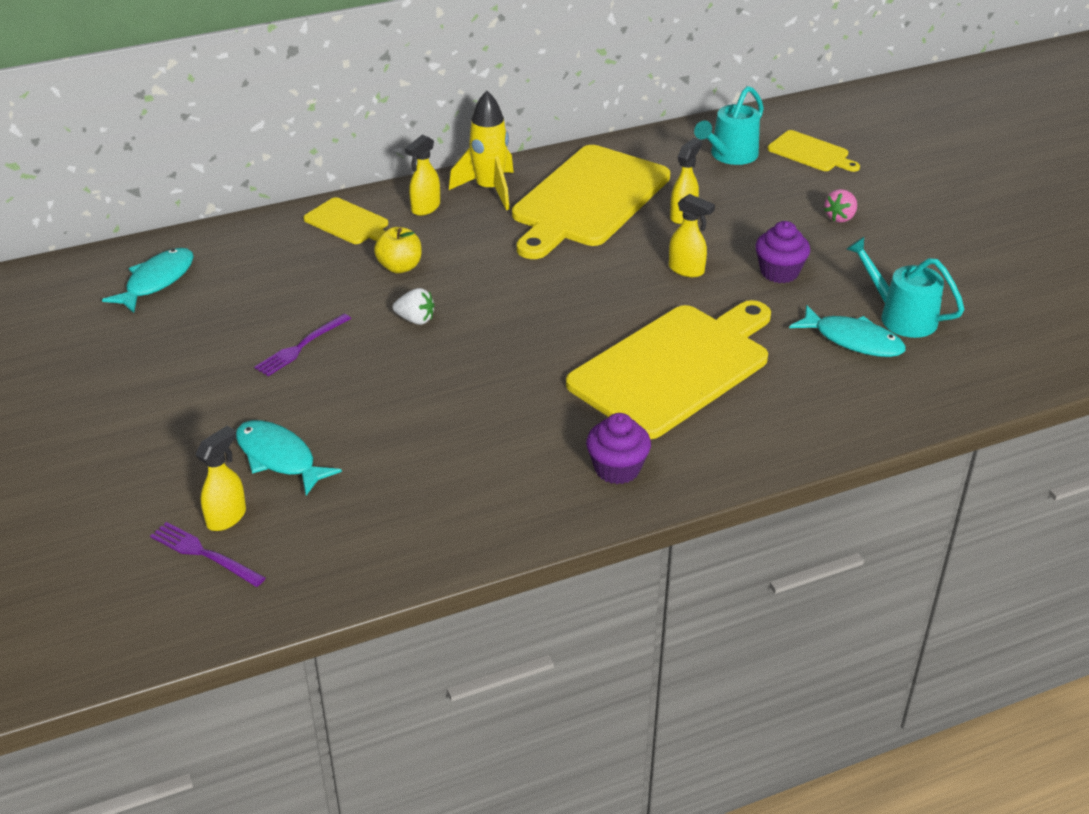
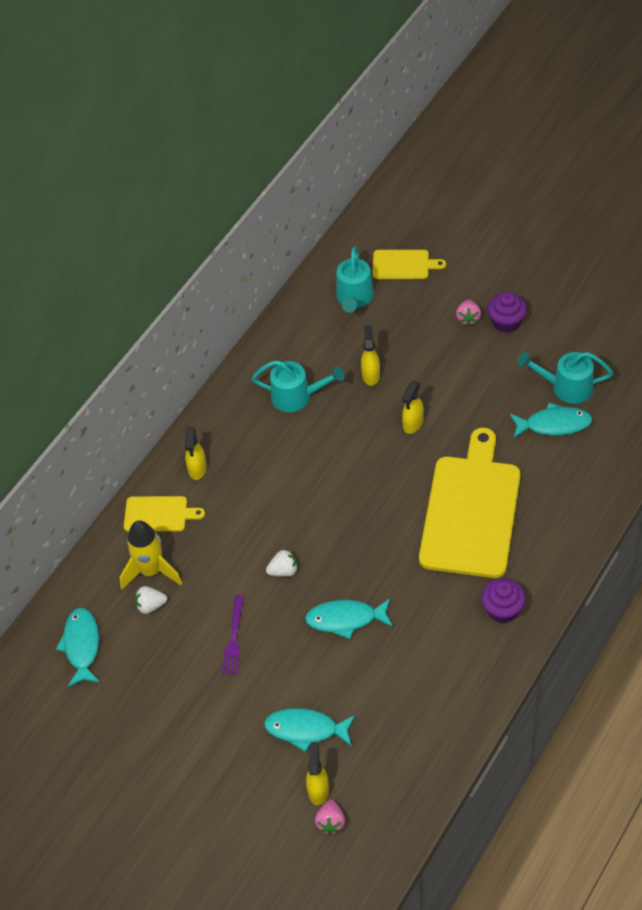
camera: 30 degrees left, 15 degrees up
purple fork [150,522,266,587] -> pink strawberry [315,800,345,835]
yellow apple [374,227,422,273] -> none
yellow rocket [449,91,514,210] -> yellow rocket moved to [120,520,182,589]
yellow cutting board [512,145,670,259] -> turquoise watering can [252,360,345,412]
yellow spray bottle [669,194,715,277] -> yellow spray bottle turned 120 degrees clockwise [402,381,424,434]
purple cupcake [755,221,810,283] -> purple cupcake moved to [487,292,527,333]
none -> white strawberry [135,586,167,614]
none -> turquoise fish [305,598,393,639]

